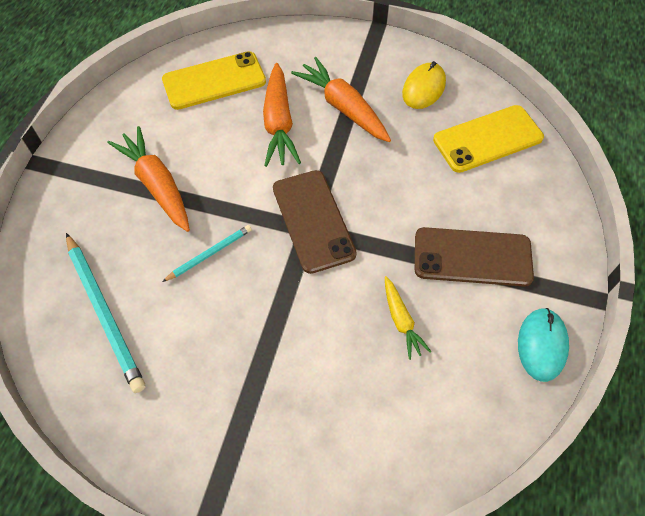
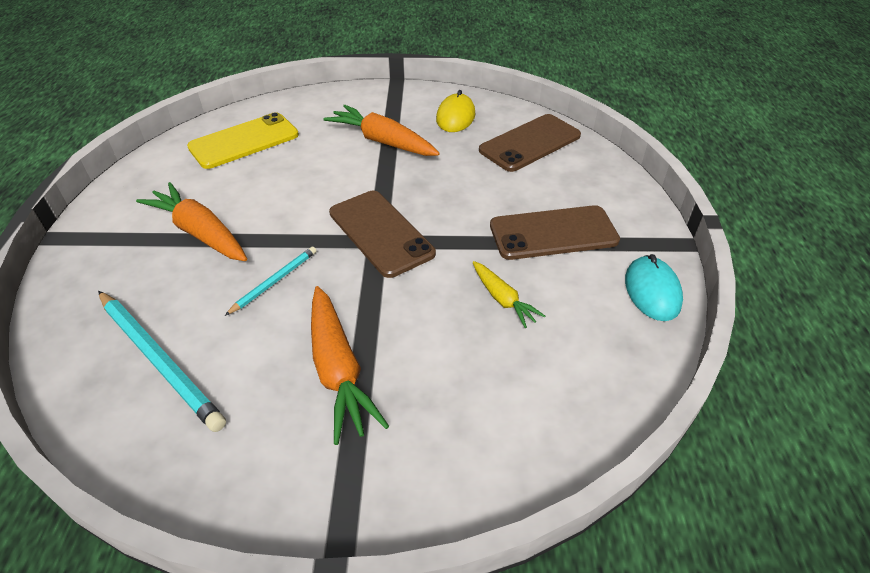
camera: 15 degrees left, 15 degrees down
orange carrot [263,63,301,167] -> orange carrot moved to [311,286,389,445]
yellow phone [433,105,544,173] -> brown phone [479,114,581,172]

